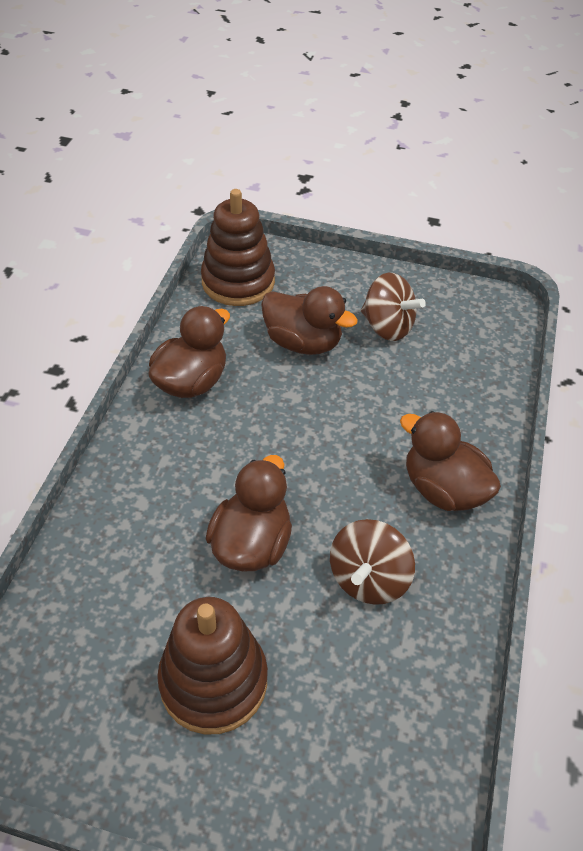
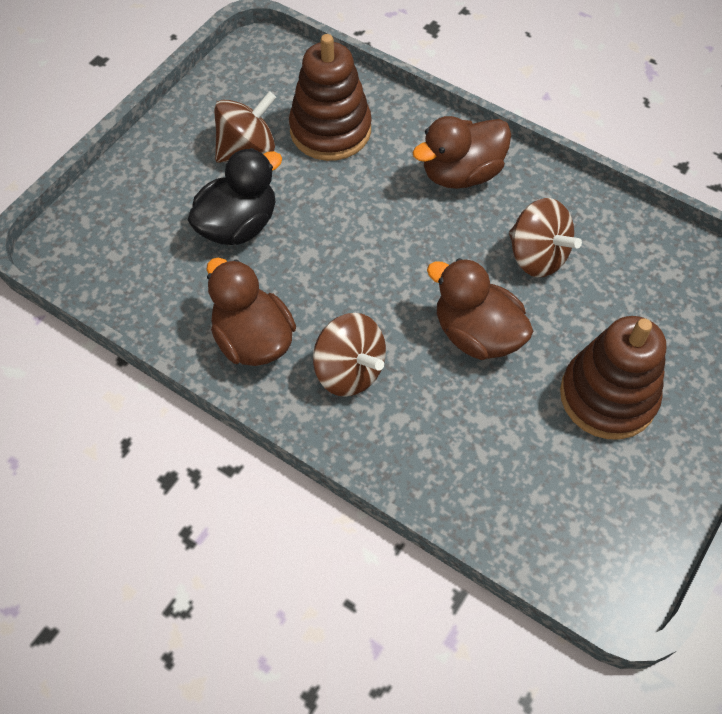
camera: 70 degrees left, 10 degrees up
brown stacking toy [201,189,275,306] -> brown stacking toy moved to [289,34,372,161]
brown duck [261,286,358,355] -> black duck [188,148,282,245]
none -> brown spinning top [313,313,386,397]

